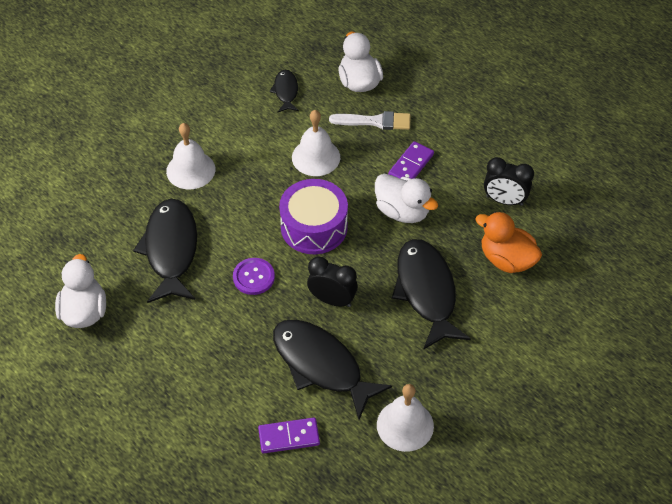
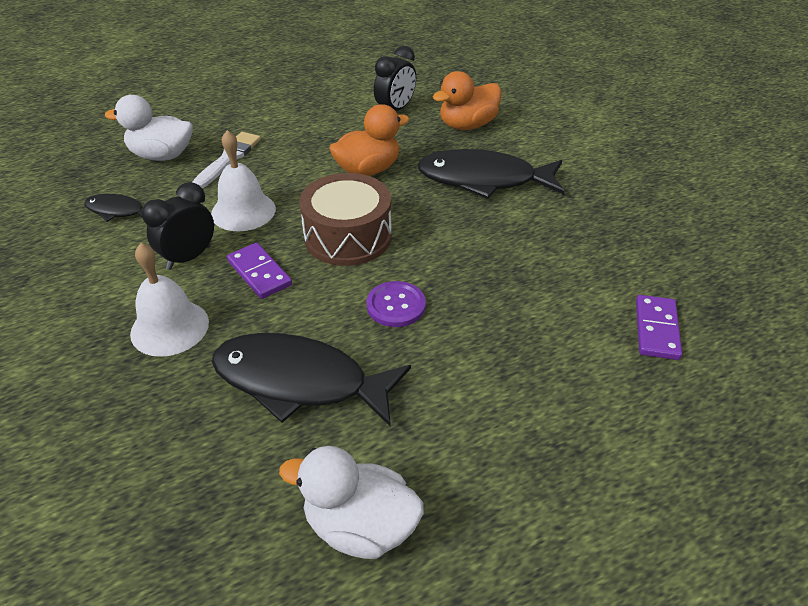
camera: 70 degrees left, 10 degrees down
black fish [273,320,392,420] -> none
purple drum [279,179,348,254] -> brown drum [299,173,392,266]
black clock [307,256,358,307] -> black clock moved to [142,182,214,270]
white duck [375,174,438,223] -> orange duck [329,104,410,176]
white bell [377,384,434,452] -> none
purple domino [388,141,434,179] -> purple domino moved to [227,243,292,299]

